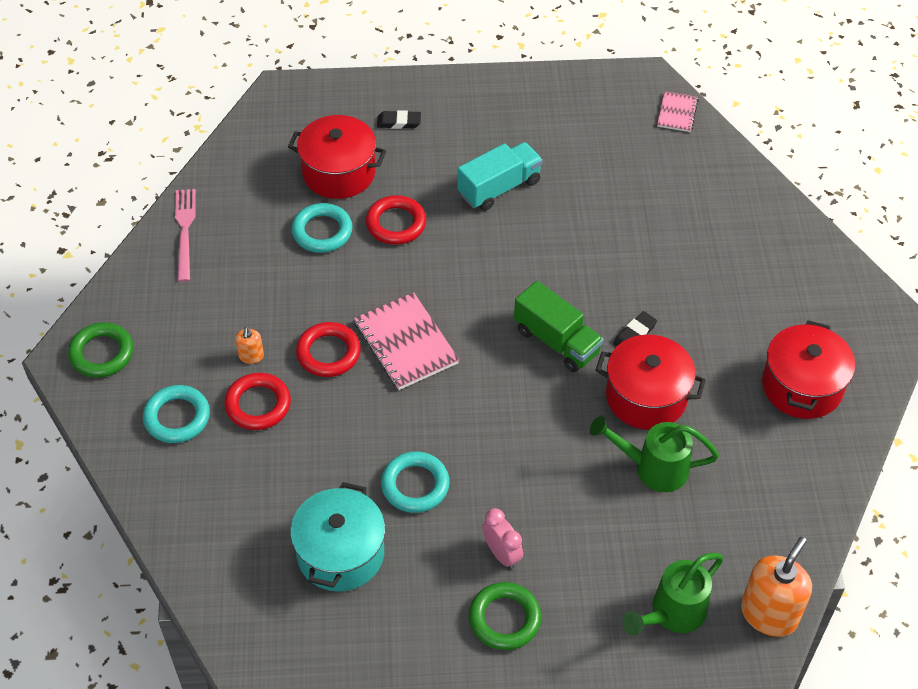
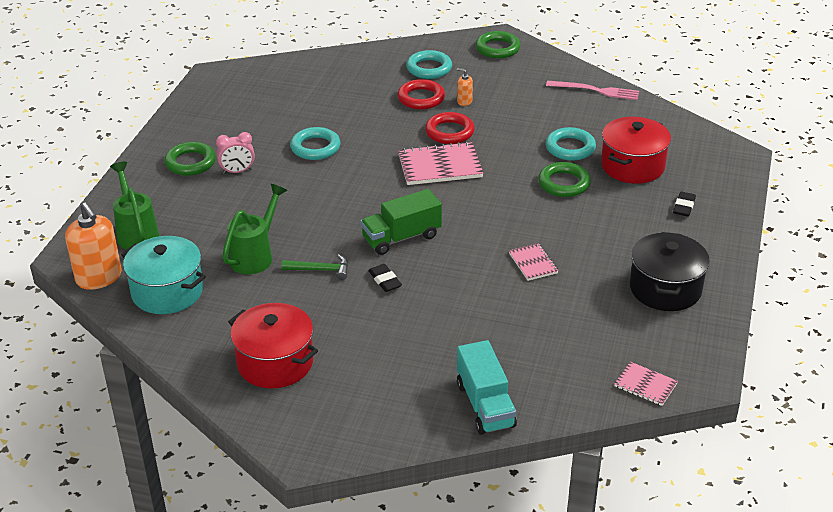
camera: 110 degrees right, 15 degrees down
turquoise pot [290,482,385,592] -> turquoise pot moved to [121,236,206,314]
red ring [366,195,426,245] -> green ring [538,162,591,197]
turquoise truck [458,142,543,211] -> turquoise truck moved to [457,340,517,435]
red pot [595,335,706,430] -> green hammer [282,254,348,280]
none -> pink notebook [509,243,558,281]
none -> black pot [630,232,710,311]

